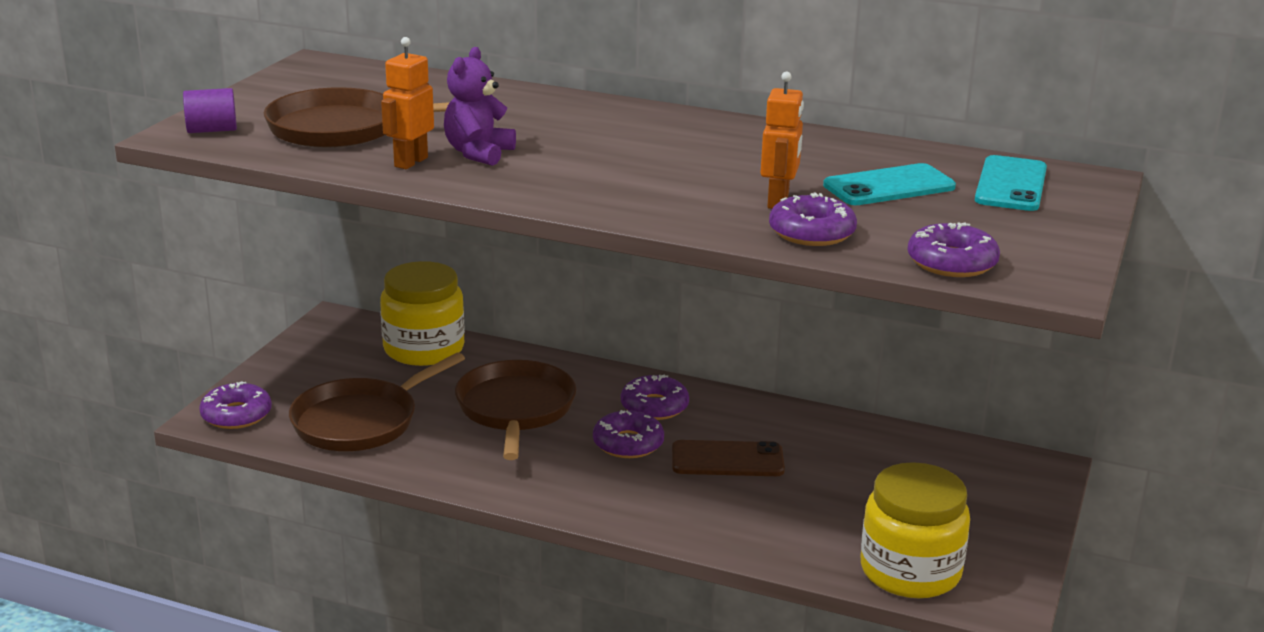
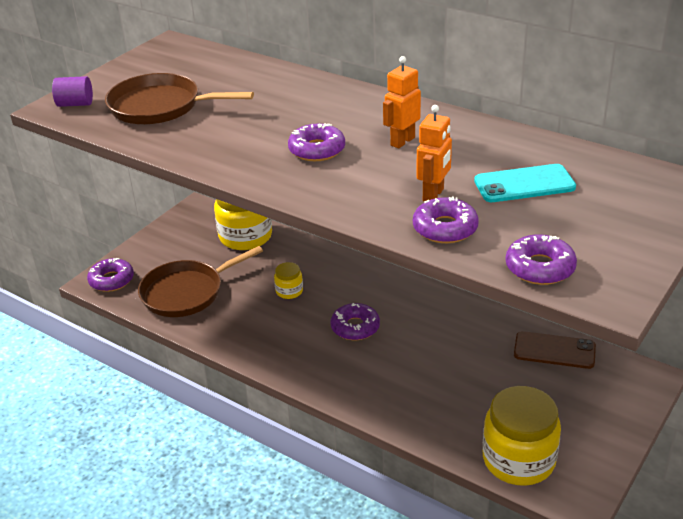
camera: 15 degrees right, 10 degrees up
orange robot [381,37,434,169] -> orange robot moved to [383,56,421,149]
purple teddy bear [444,47,516,166] -> none
brown pan [455,360,577,460] -> yellow jar [274,262,303,299]
purple donut [621,374,689,420] -> purple donut moved to [288,124,345,161]
brown phone [672,440,785,476] -> brown phone moved to [514,331,596,369]
turquoise phone [975,155,1047,211] -> none

